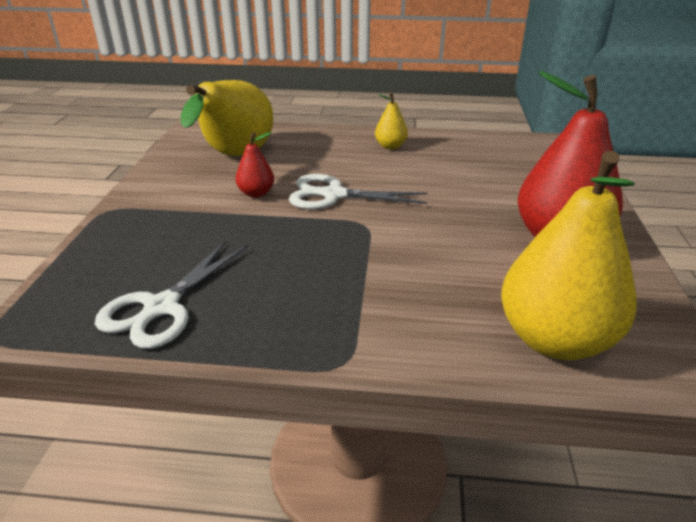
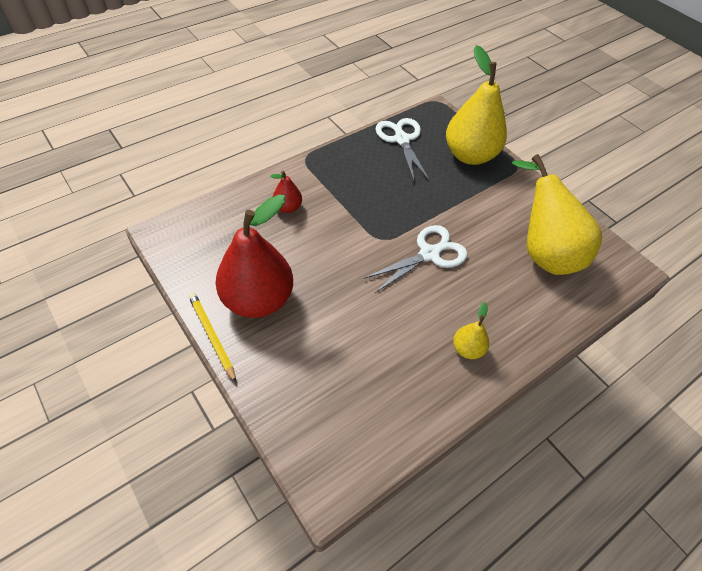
camera: 135 degrees right, 20 degrees up
red pear [235,132,274,198] -> red pear moved to [270,171,302,213]
yellow pear [501,151,637,360] -> yellow pear moved to [446,45,507,165]
none -> yellow pencil [188,292,236,382]

